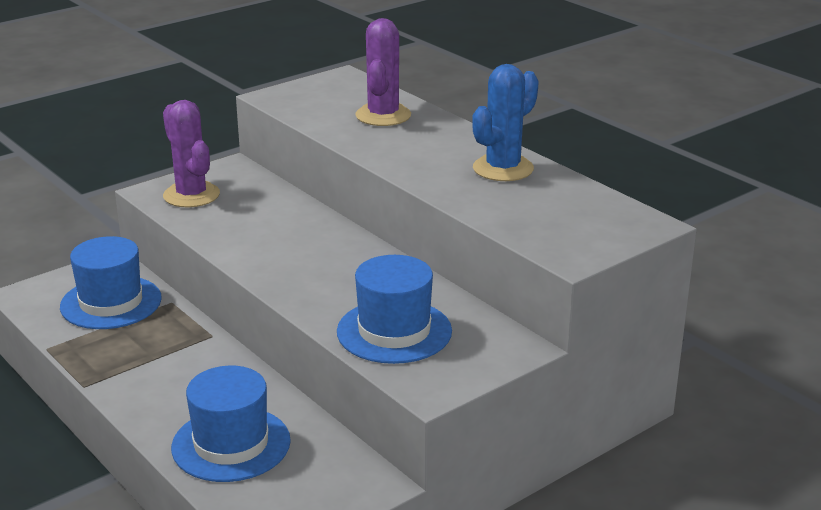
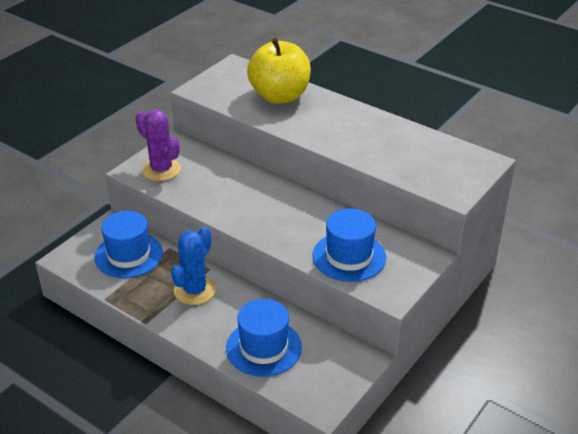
camera: 15 degrees left, 10 degrees up
purple cactus [355,18,411,126] -> yellow apple [247,38,311,104]
blue cactus [472,64,539,181] -> blue cactus moved to [171,227,216,305]

